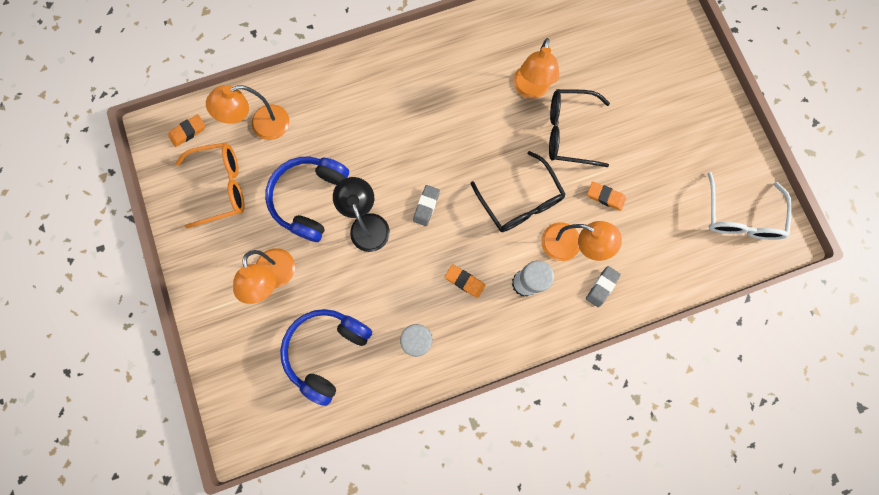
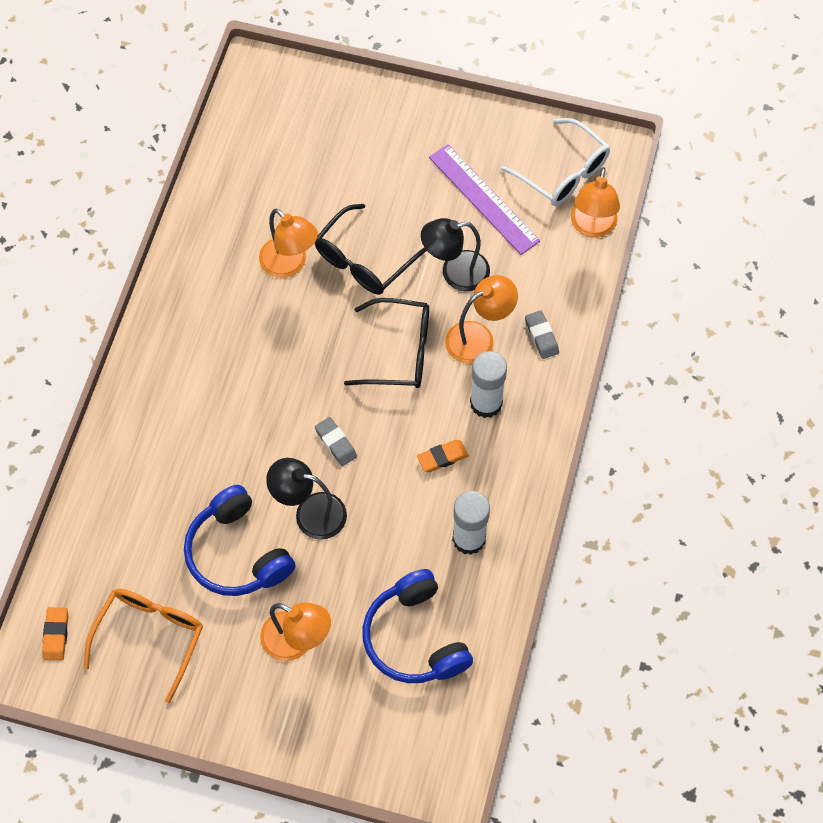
camera: 55 degrees left, 15 degrees down
orange lamp [206,85,289,140] -> orange lamp moved to [571,167,620,238]
orange eraser [587,182,626,211] -> black lamp [421,218,490,291]
none -> purple ruler [429,144,540,255]

